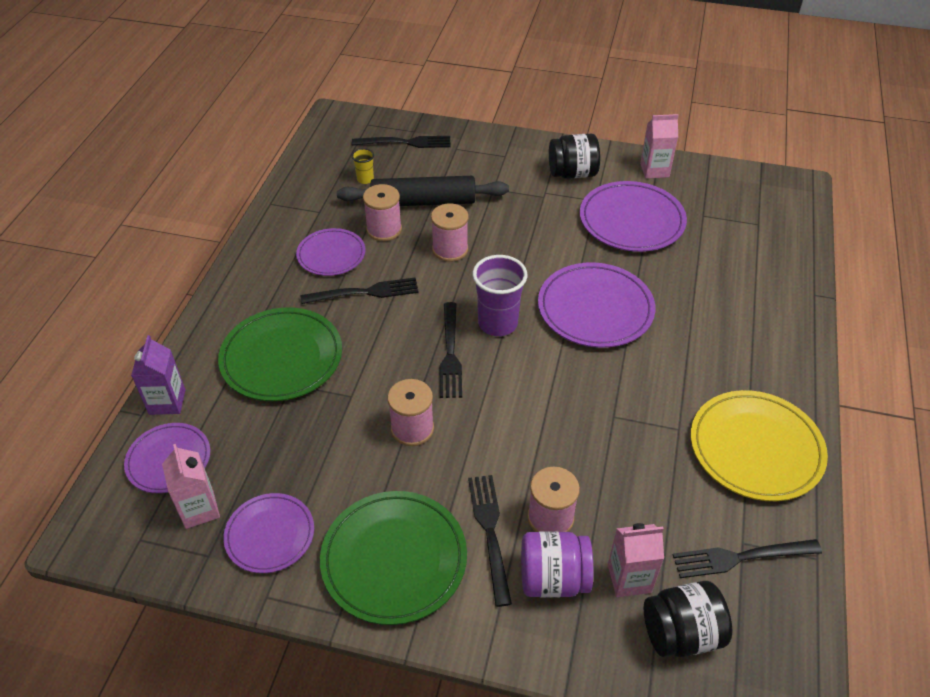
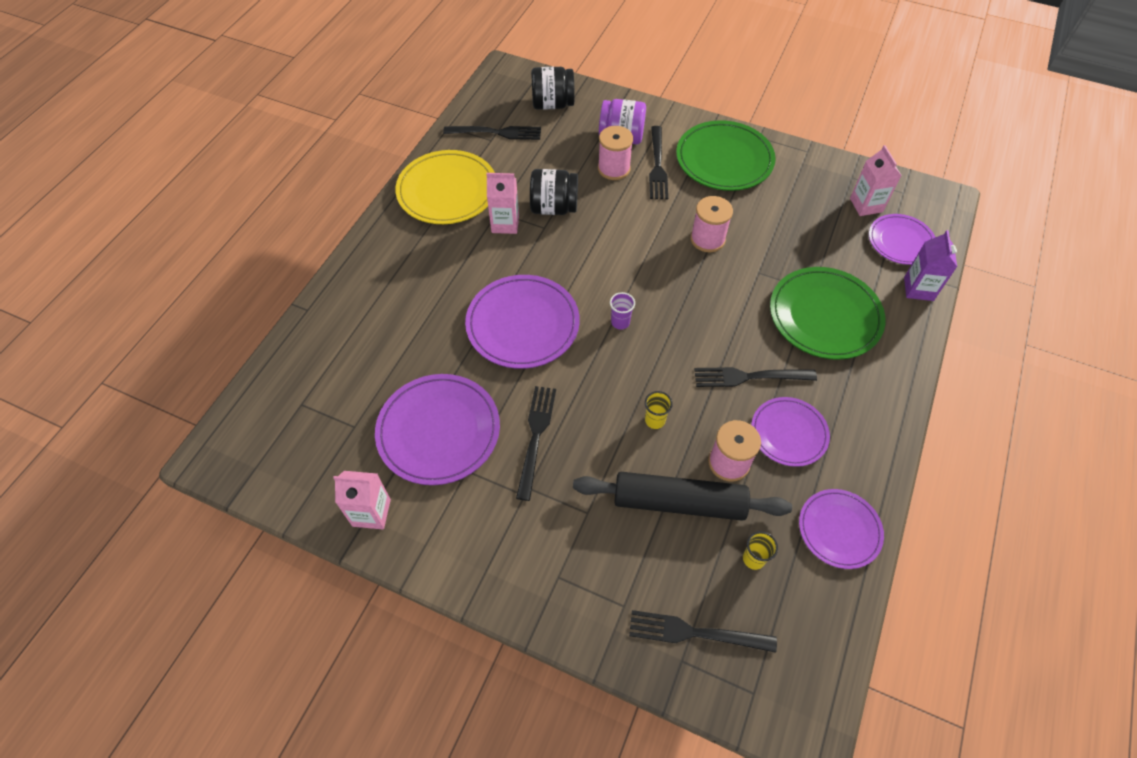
camera: 170 degrees left, 10 degrees up
purple plate [223,493,314,573] -> purple plate moved to [799,489,884,569]
pink spool [431,204,468,262] -> yellow cup [645,391,673,429]
black fork [440,302,462,398] -> black fork moved to [516,386,556,501]
purple cup [472,255,527,336] -> purple cup [610,292,635,329], size x0.50
black jar [549,134,600,179] -> black jar moved to [530,169,578,215]
pink carton [608,523,664,597] -> pink carton moved to [486,173,519,234]

